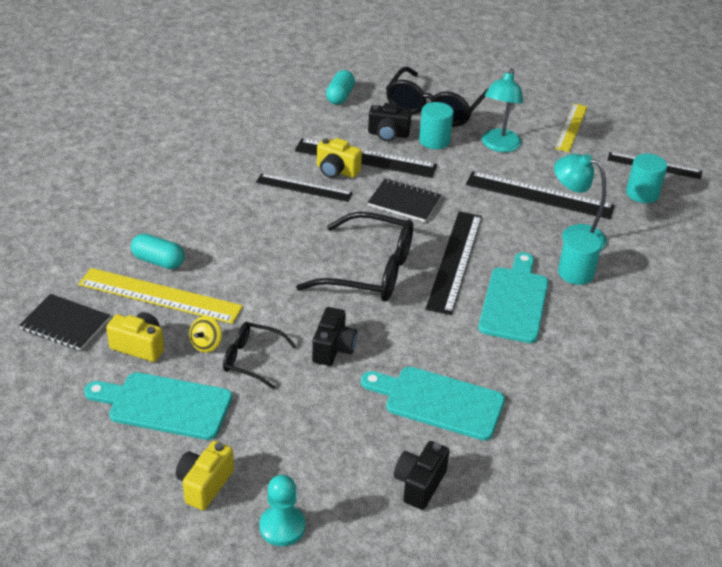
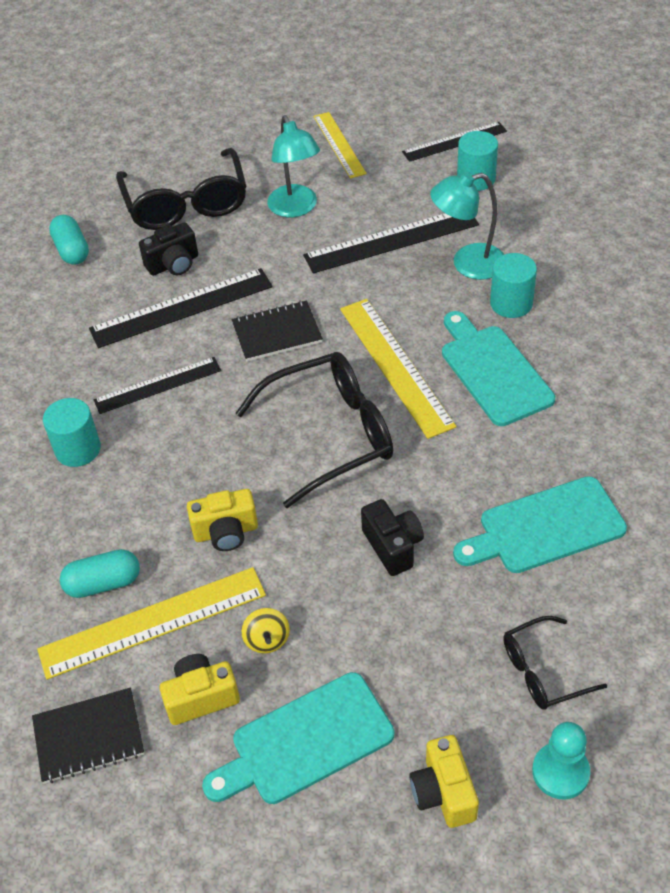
camera: 35 degrees left, 10 degrees up
black glasses [223,322,297,389] -> black glasses moved to [503,616,607,710]
yellow camera [317,138,362,178] -> yellow camera moved to [187,489,258,551]
black camera [394,441,450,510] -> none
turquoise cylinder [419,102,454,149] -> turquoise cylinder moved to [43,398,101,467]
black ruler [426,212,482,315] -> yellow ruler [340,299,456,439]

